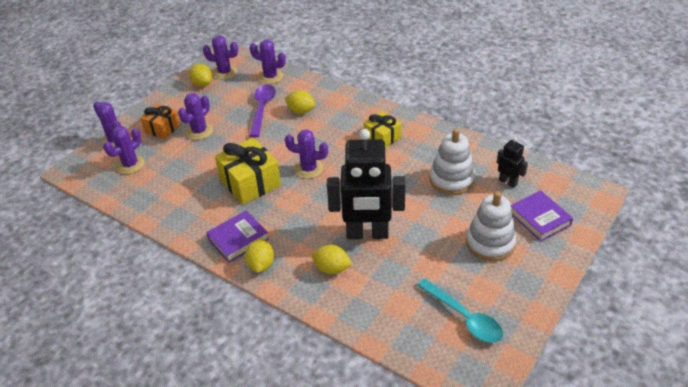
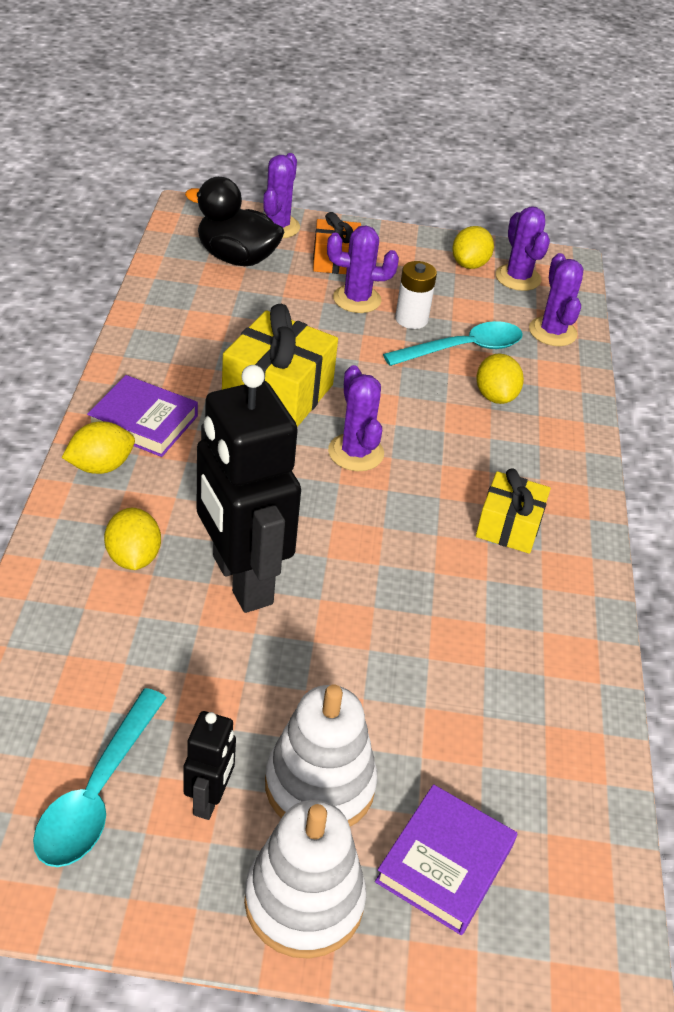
camera: 55 degrees right, 0 degrees up
purple cactus [103,126,145,174] -> black duck [185,177,284,266]
purple spoon [249,84,276,137] -> turquoise spoon [383,321,523,366]
white stacking toy [430,129,475,195] -> white stacking toy moved to [244,800,366,959]
black robot [497,137,528,188] -> black robot moved to [183,711,236,820]
none -> white battery [395,261,437,329]

